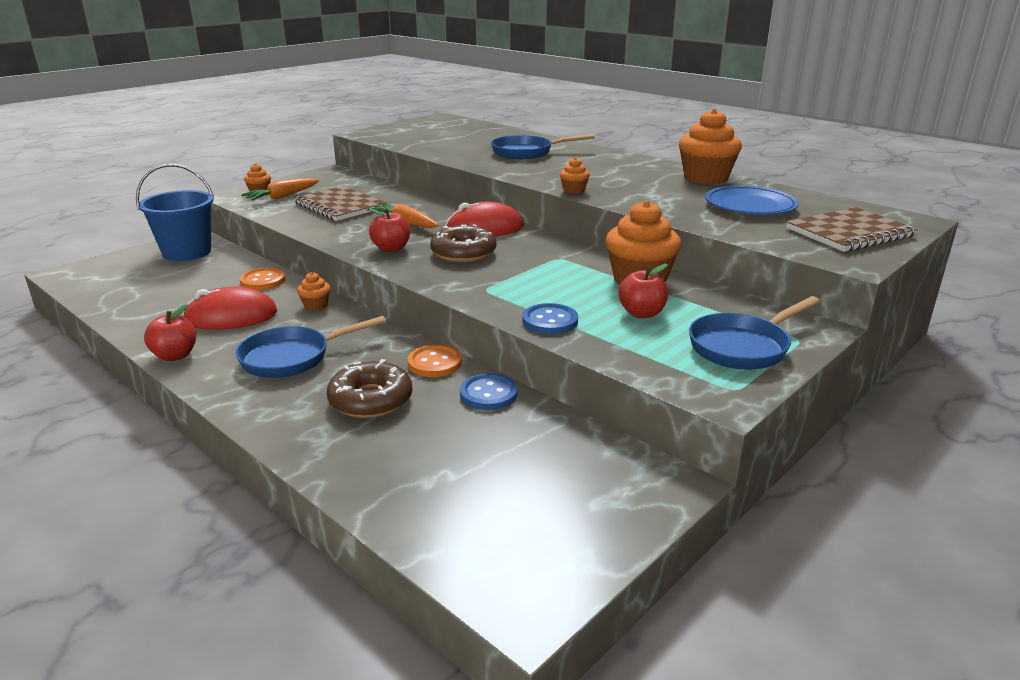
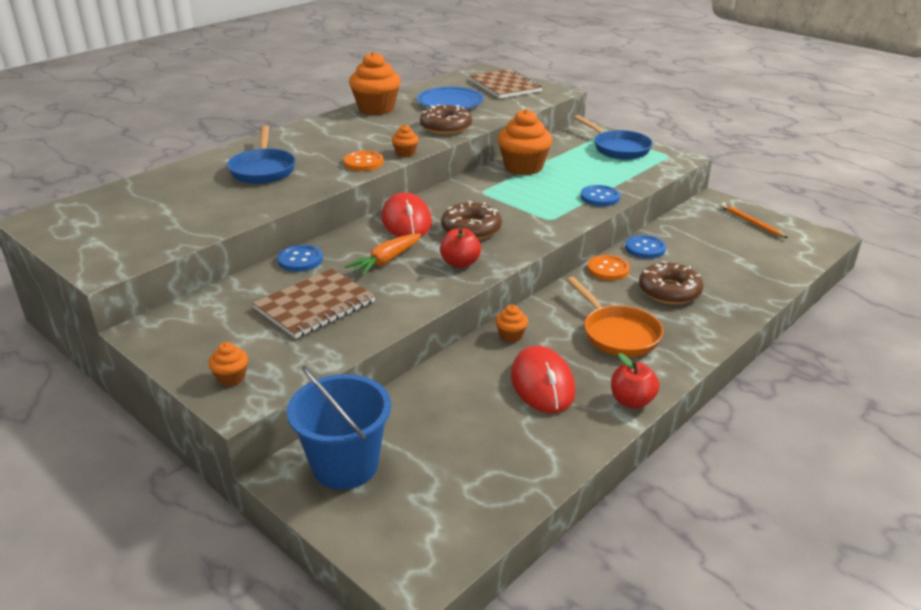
camera: 90 degrees left, 5 degrees up
blue pan [235,316,386,378] -> orange pan [566,277,663,357]
orange button [240,268,286,290] -> orange button moved to [343,151,384,171]
orange carrot [241,178,319,201] -> none
red apple [619,264,668,318] -> none
none -> blue button [277,245,323,272]
none -> brown donut [420,104,472,135]
none -> orange pencil [720,203,788,238]

